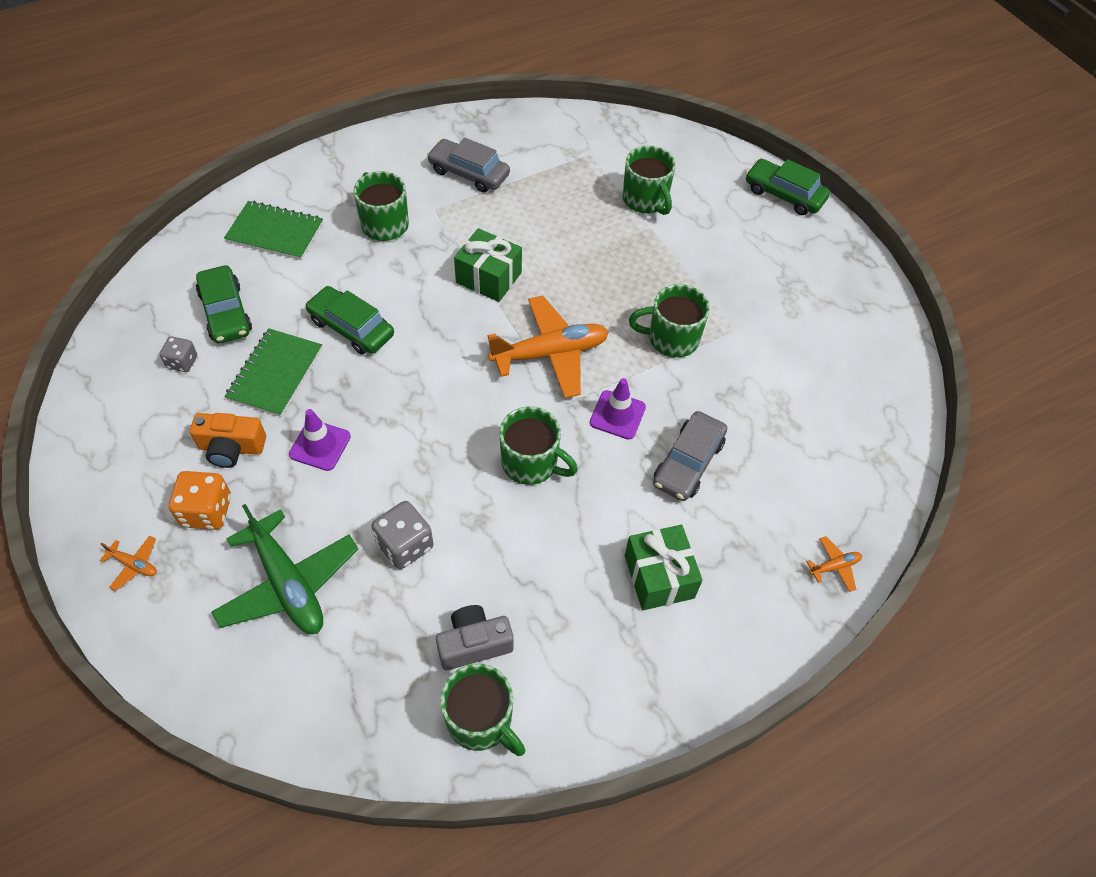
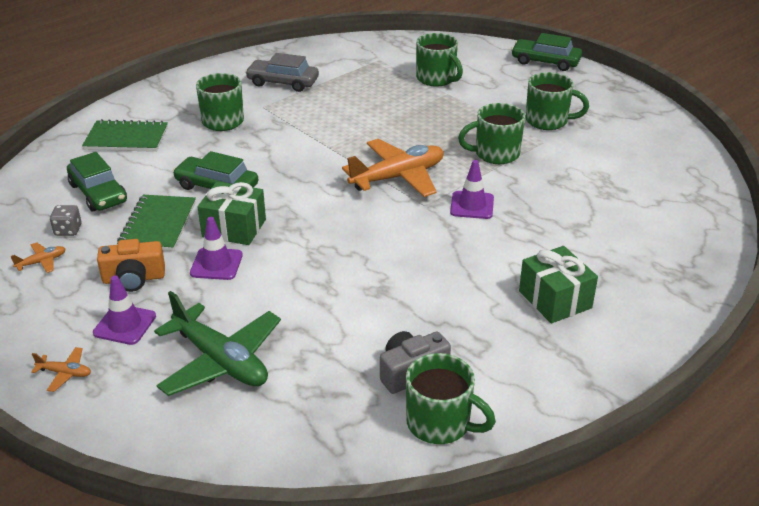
camera: 10 degrees left, 20 degrees down
orange dice [169,471,231,530] -> purple traffic cone [93,275,156,345]
grey dice [371,501,433,569] -> none
green gift [454,228,522,302] -> green gift moved to [198,182,266,245]
green mug [499,406,578,485] -> green mug moved to [525,72,589,130]
grey car [653,411,727,501] -> none
orange plane [806,536,862,592] -> orange plane moved to [10,242,65,273]

